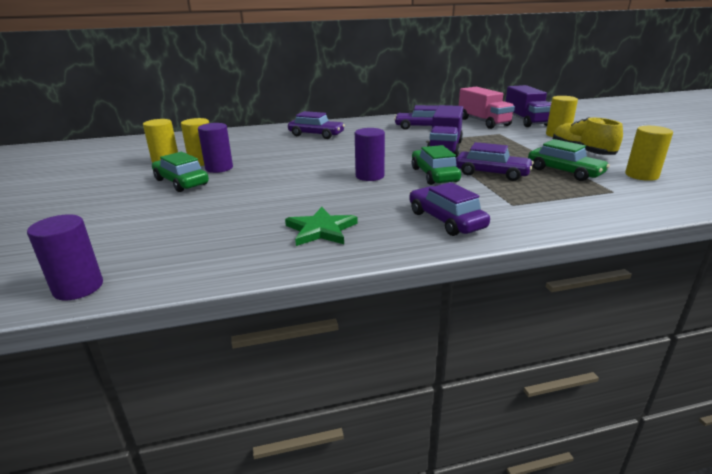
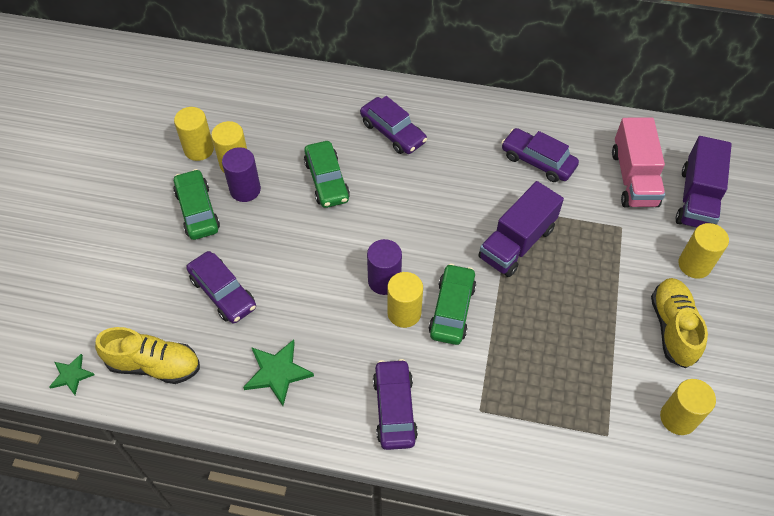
camera: 25 degrees right, 30 degrees up
purple cylinder [27,214,103,301] -> green star [49,354,95,395]
purple car [456,142,534,181] -> purple car moved to [186,251,256,323]
green car [528,139,610,181] -> green car moved to [304,141,350,208]
none -> yellow shoe [95,327,200,384]
none -> yellow cylinder [387,272,423,328]

